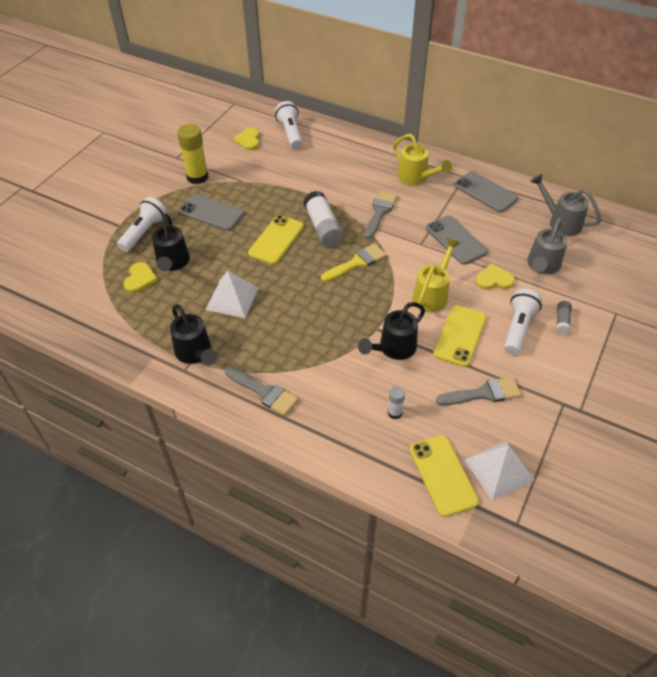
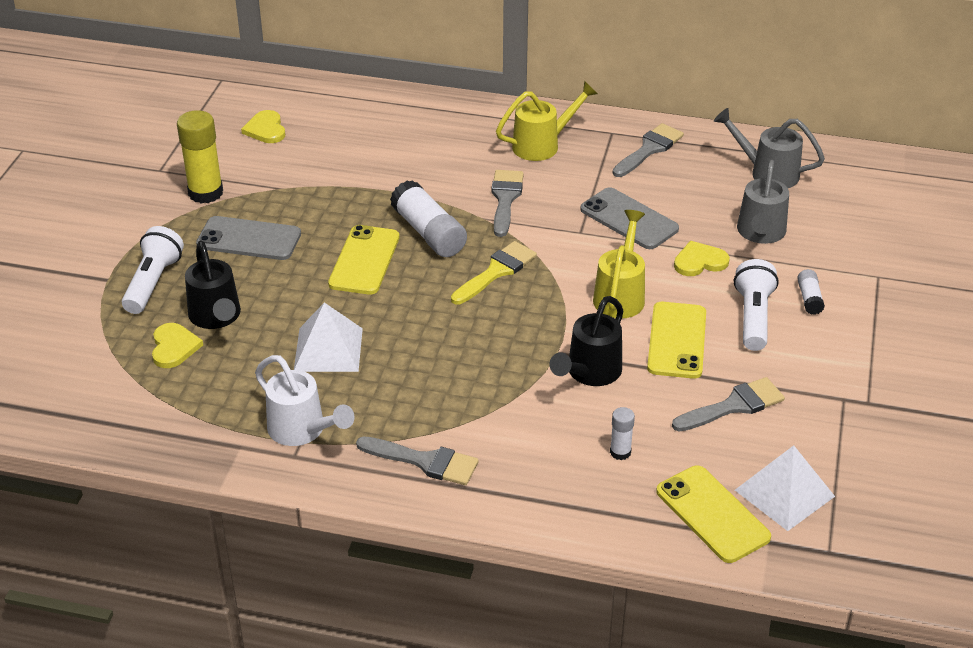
camera: 15 degrees left, 10 degrees down
black watering can [170,304,217,365] -> white watering can [255,355,355,446]
white flashlight [275,101,303,149] -> none
yellow watering can [393,134,452,185] -> yellow watering can turned 60 degrees counterclockwise [496,81,598,161]
grey phone [454,171,518,213] -> grey brush [613,123,684,177]
grey glue stick [556,301,572,334] -> white glue stick [797,269,825,315]

